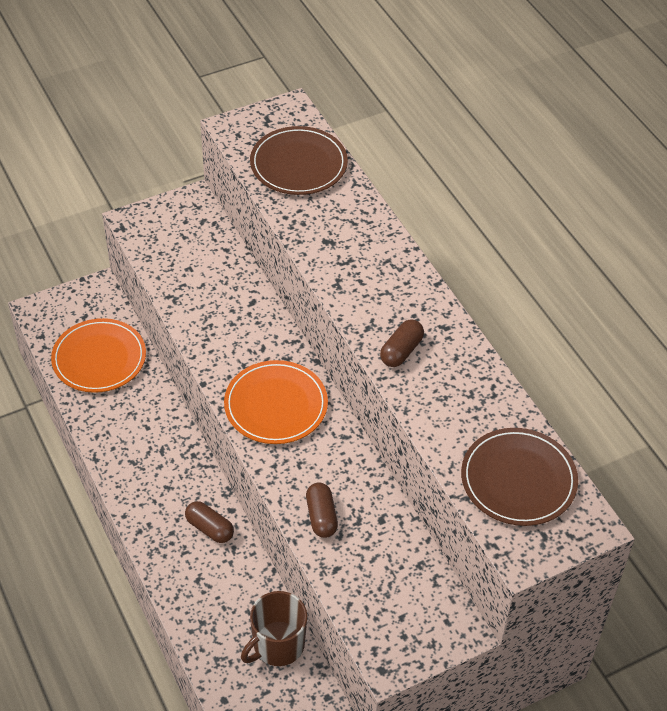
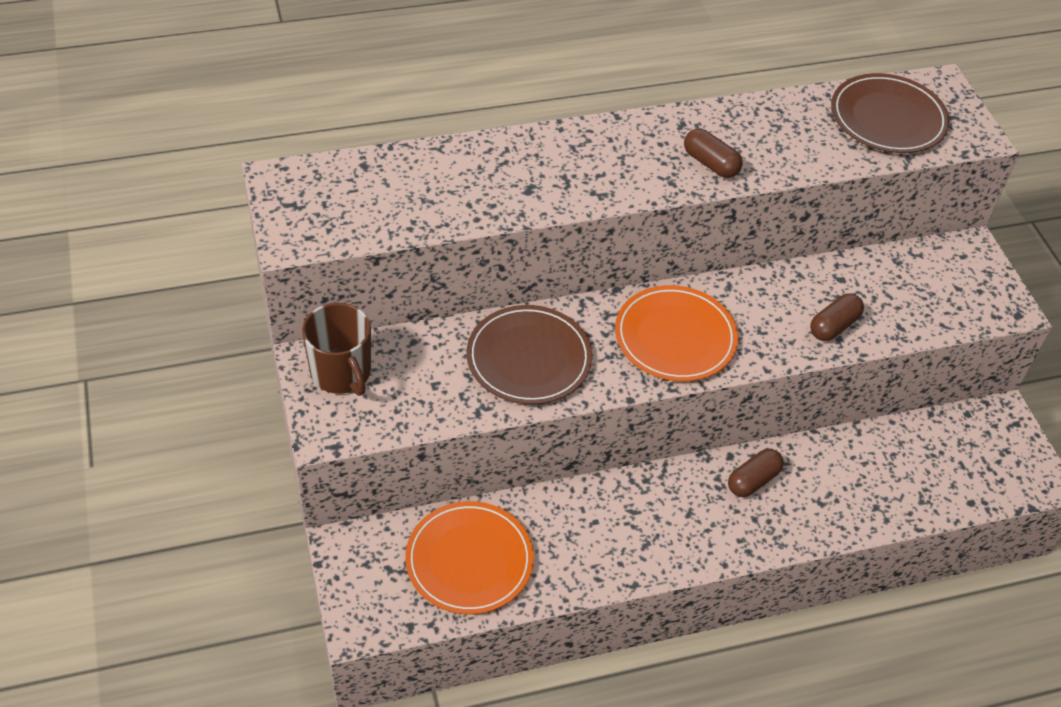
camera: 80 degrees left, 0 degrees up
brown mug [241,591,307,666] -> brown mug moved to [302,303,371,396]
brown plate [250,126,348,195] -> brown plate moved to [466,305,592,404]
brown capsule [306,482,338,538] -> brown capsule turned 45 degrees counterclockwise [810,293,864,341]

